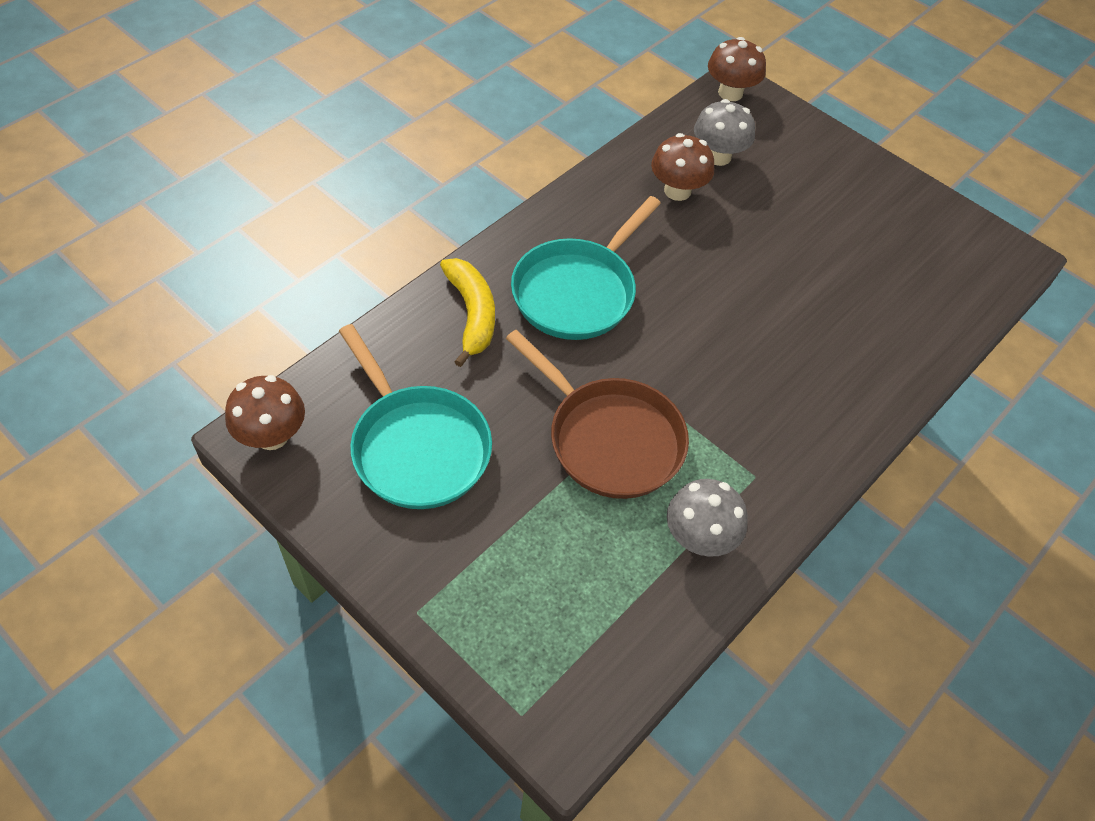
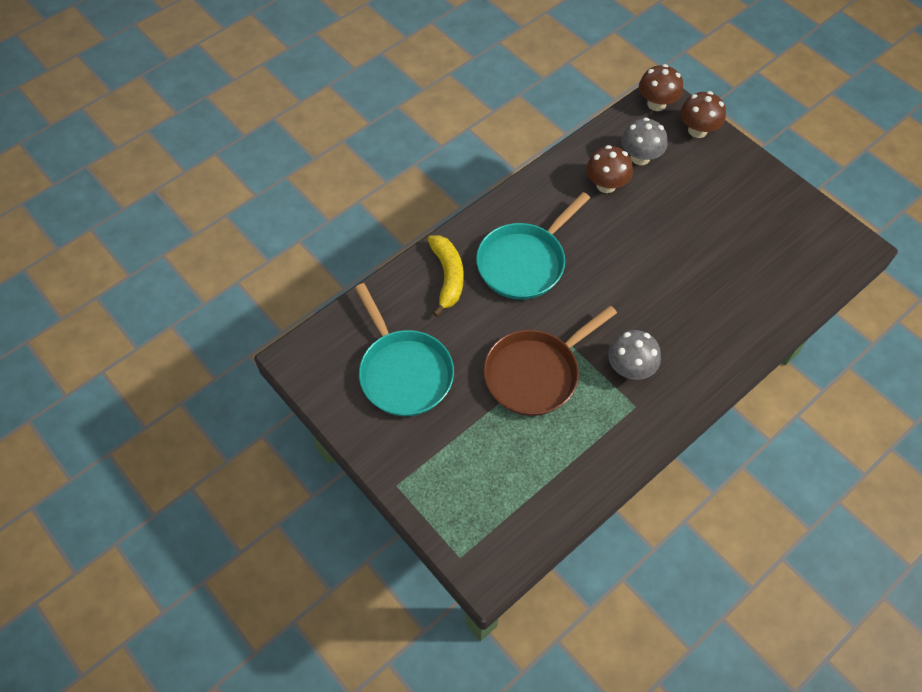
camera: 10 degrees right, 5 degrees up
brown mushroom [225,375,305,450] -> brown mushroom moved to [680,91,726,138]
brown pan [506,330,689,499] -> brown pan turned 90 degrees clockwise [483,306,617,416]
grey mushroom [667,479,748,557] -> grey mushroom moved to [608,330,661,380]

